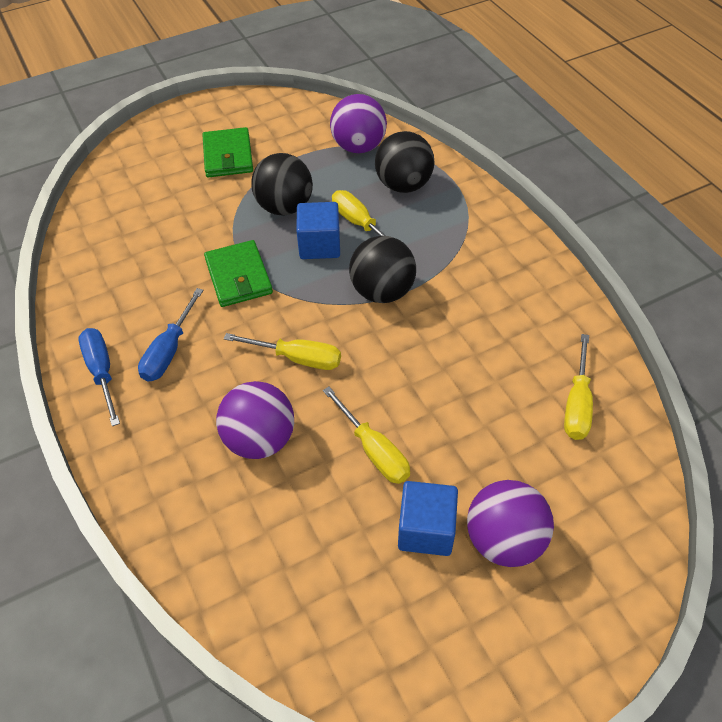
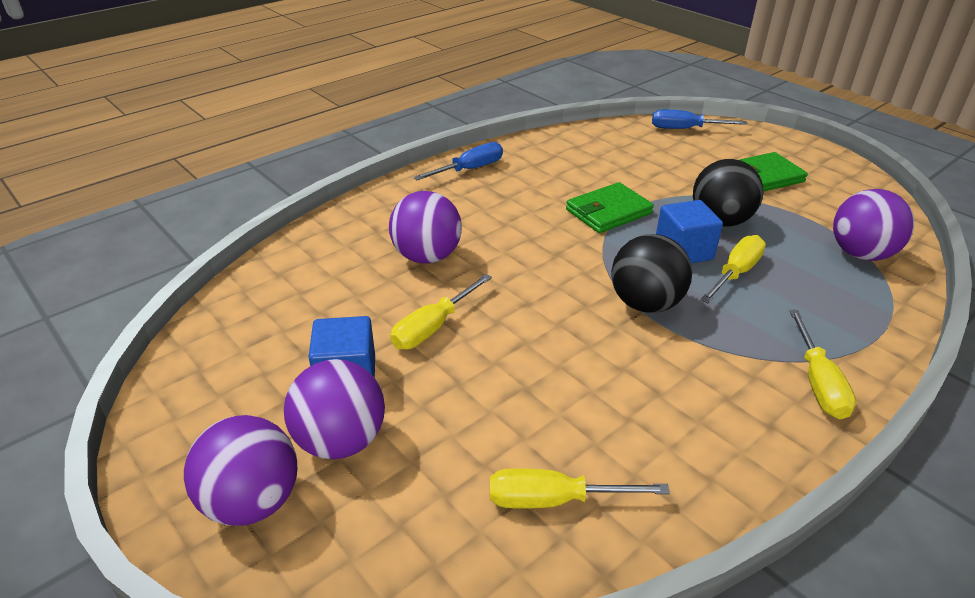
camera: 75 degrees right, 15 degrees down
blue screwdriver [138,288,203,382] -> blue screwdriver moved to [652,109,748,129]
yellow screwdriver [224,333,341,370] -> yellow screwdriver moved to [789,310,856,419]
black ball [375,131,434,193] -> none
none -> purple ball [184,415,297,526]

